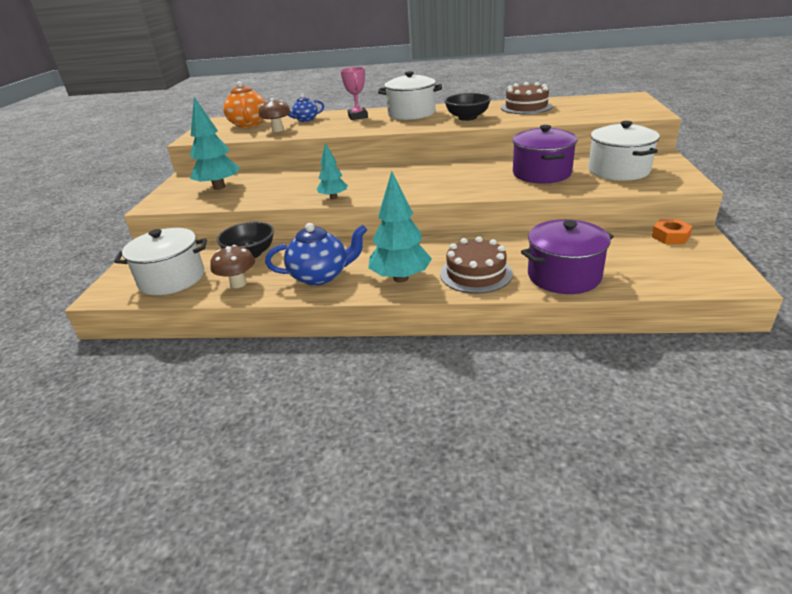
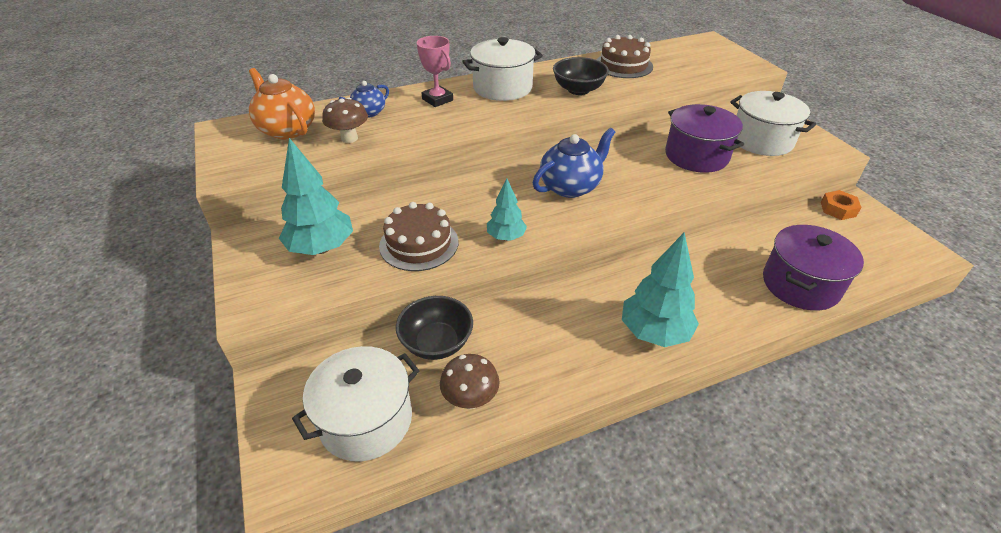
camera: 30 degrees left, 10 degrees up
blue teapot [265,223,367,286] -> blue teapot moved to [533,128,615,198]
brown cake [440,236,513,294] -> brown cake moved to [379,202,458,271]

